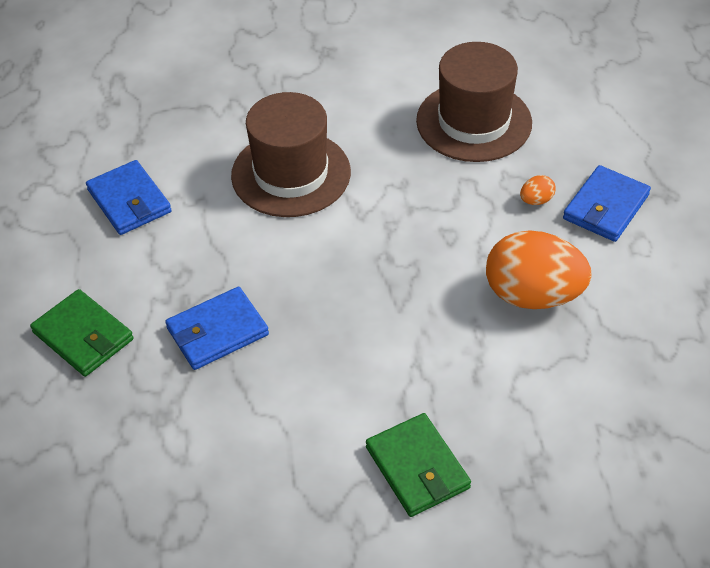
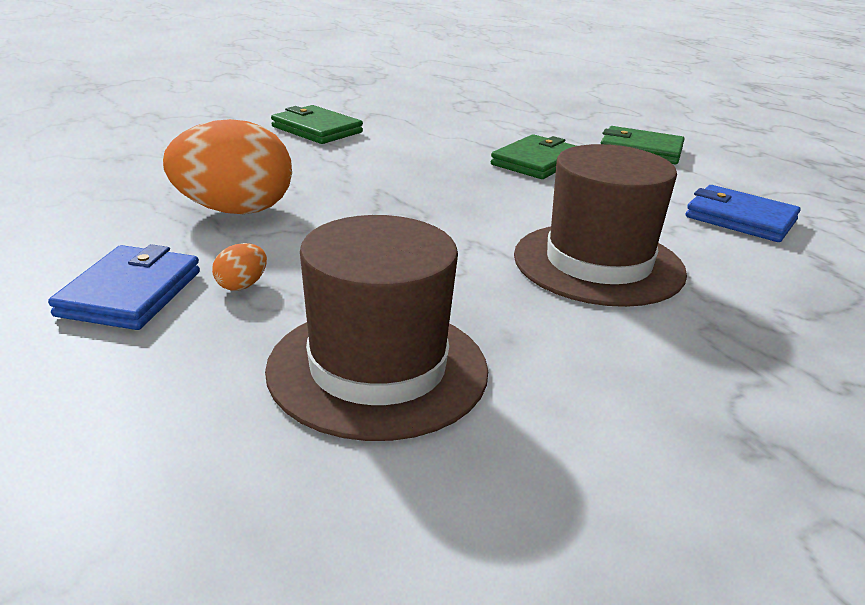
camera: 155 degrees right, 20 degrees down
blue wallet [165,287,269,370] -> green wallet [491,134,576,179]

